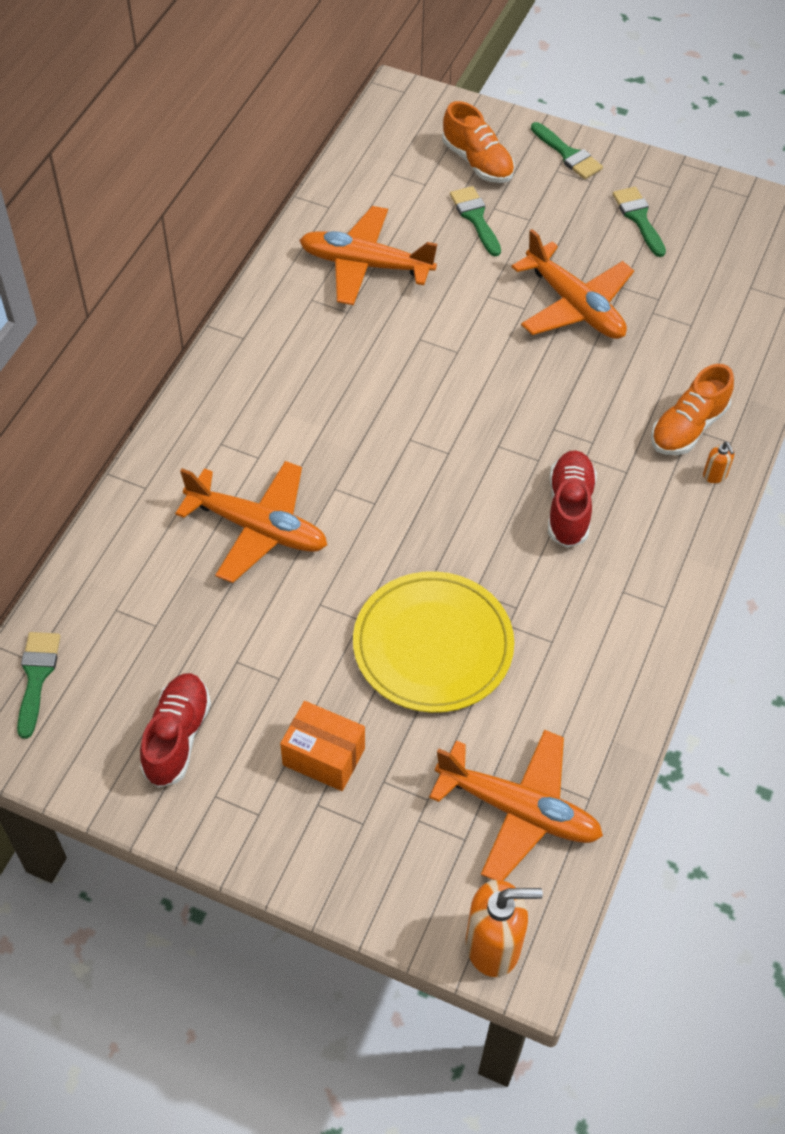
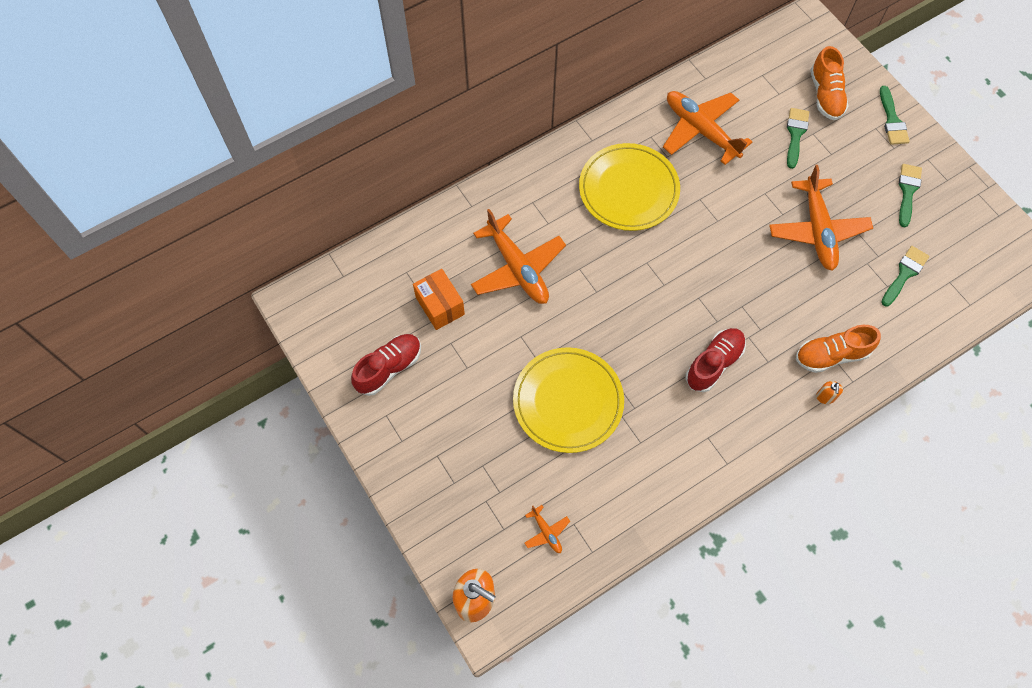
camera: 35 degrees right, 10 degrees up
green brush [17,632,61,739] -> green brush moved to [881,246,929,307]
orange box [280,701,365,791] -> orange box moved to [413,269,465,330]
orange plane [429,730,603,881] -> orange plane [525,505,570,553], size x0.44
none -> yellow plate [579,143,680,231]

